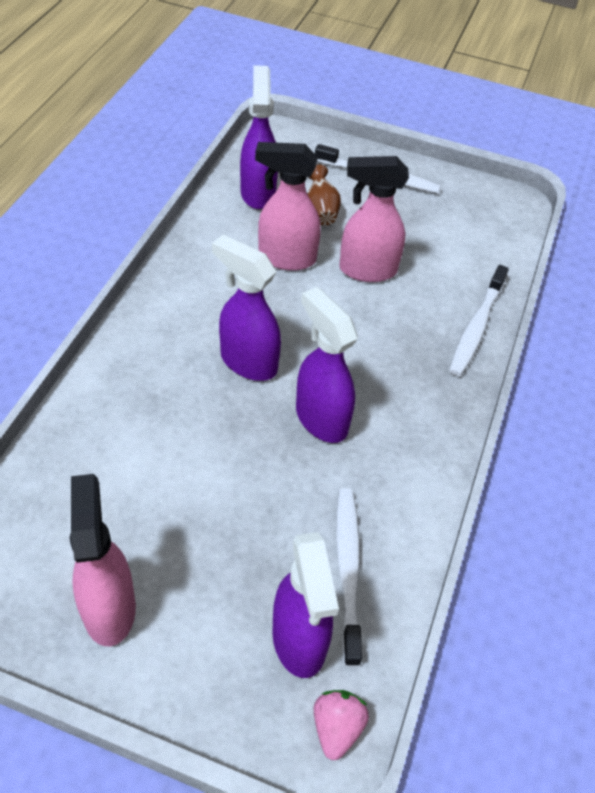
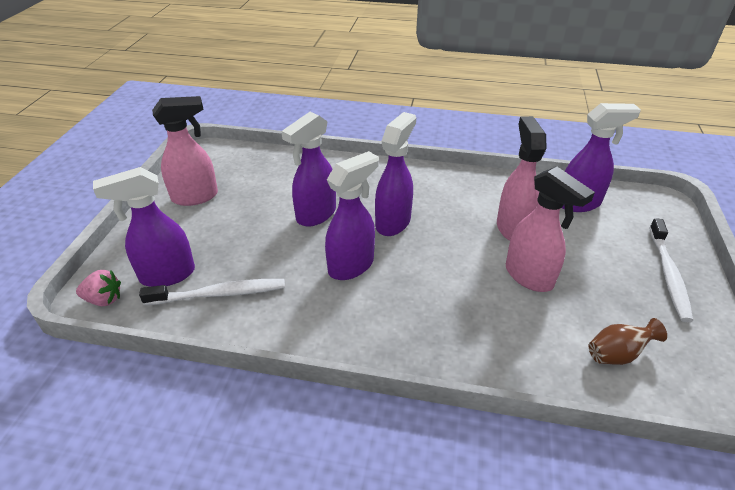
camera: 85 degrees right, 10 degrees down
brown vase [307,165,341,225] -> brown vase moved to [589,318,667,365]
pink spray bottle [339,156,409,282] -> pink spray bottle turned 150 degrees clockwise [506,167,595,292]
white toothbrush [449,265,509,376] -> none
none -> purple spray bottle [281,112,336,227]

